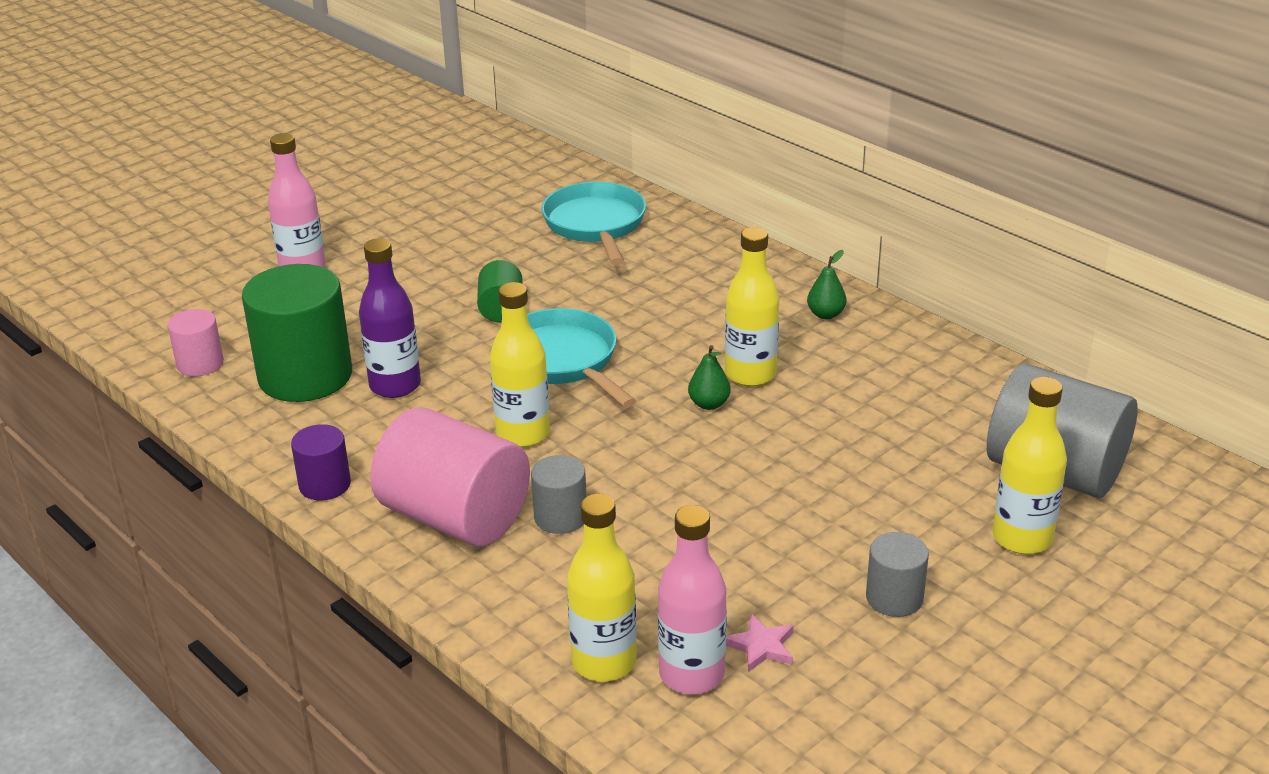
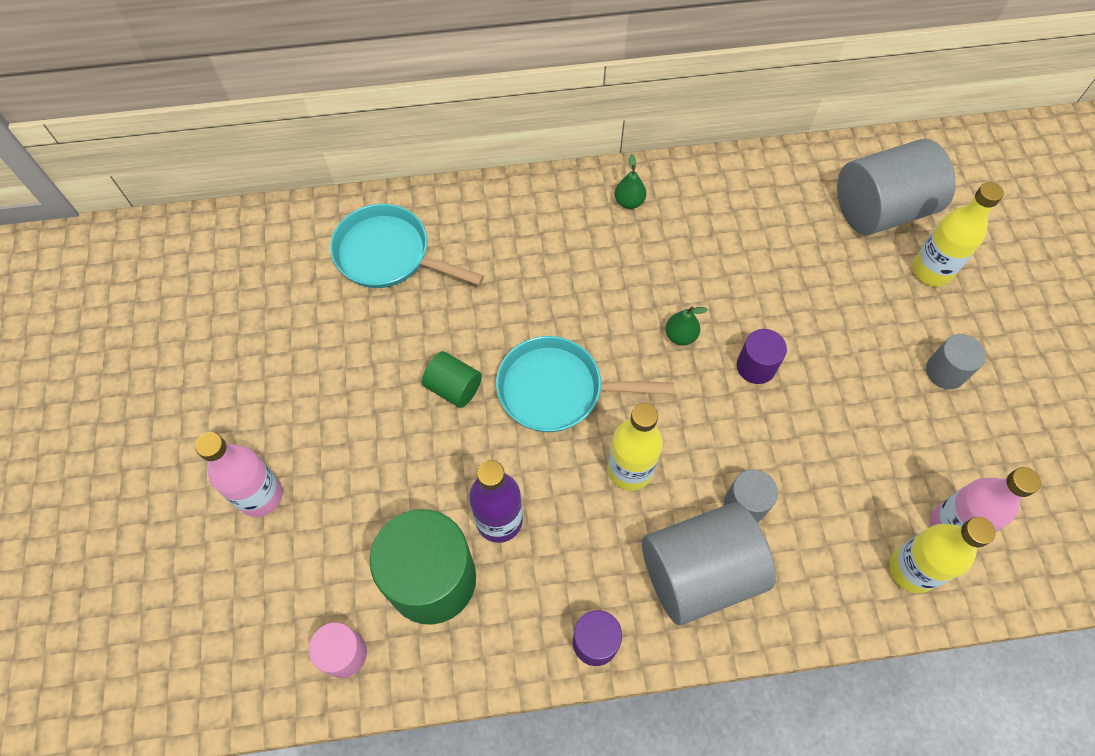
camera: 55 degrees left, 30 degrees up
pink cylinder [370,407,530,547] -> grey cylinder [642,502,776,625]
yellow bottle [725,227,779,386] -> none
pink star [726,614,794,672] -> none
none -> purple cylinder [737,329,787,384]

